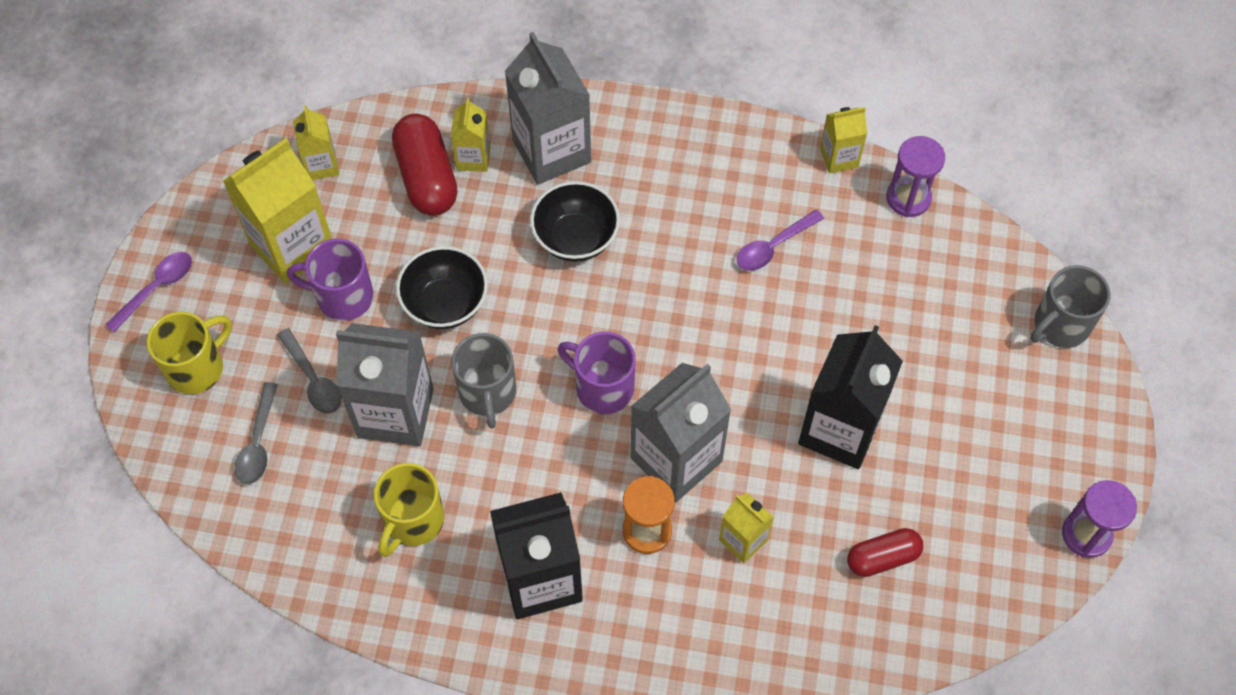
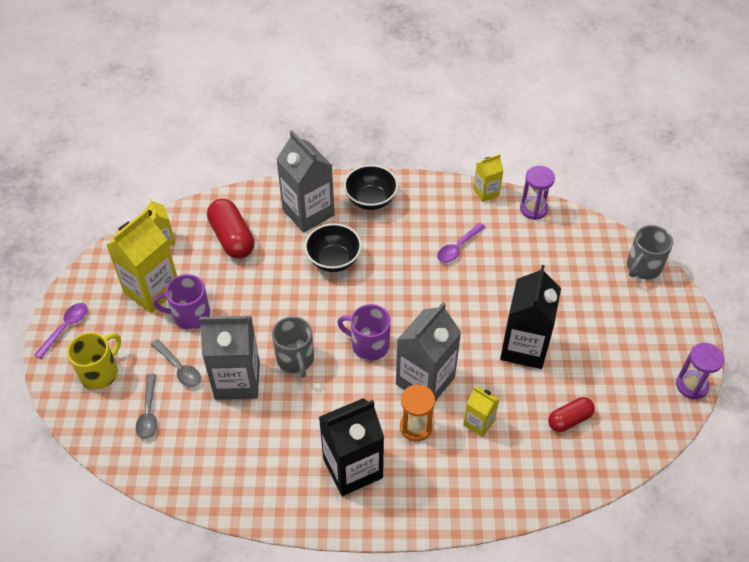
camera: 10 degrees left, 10 degrees down
yellow mug [374,463,444,557] -> none
black bowl [396,246,488,329] -> black bowl moved to [344,165,398,210]
yellow carton [451,98,490,172] -> none

